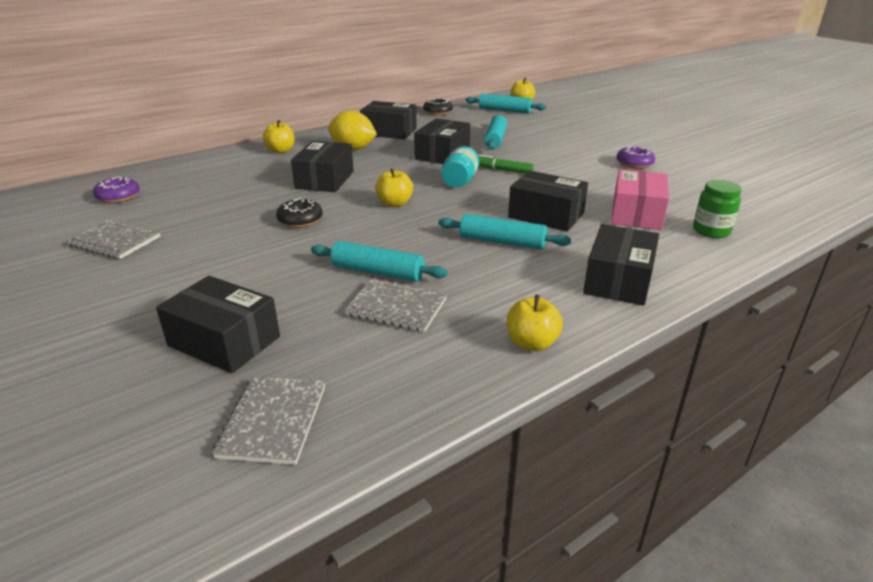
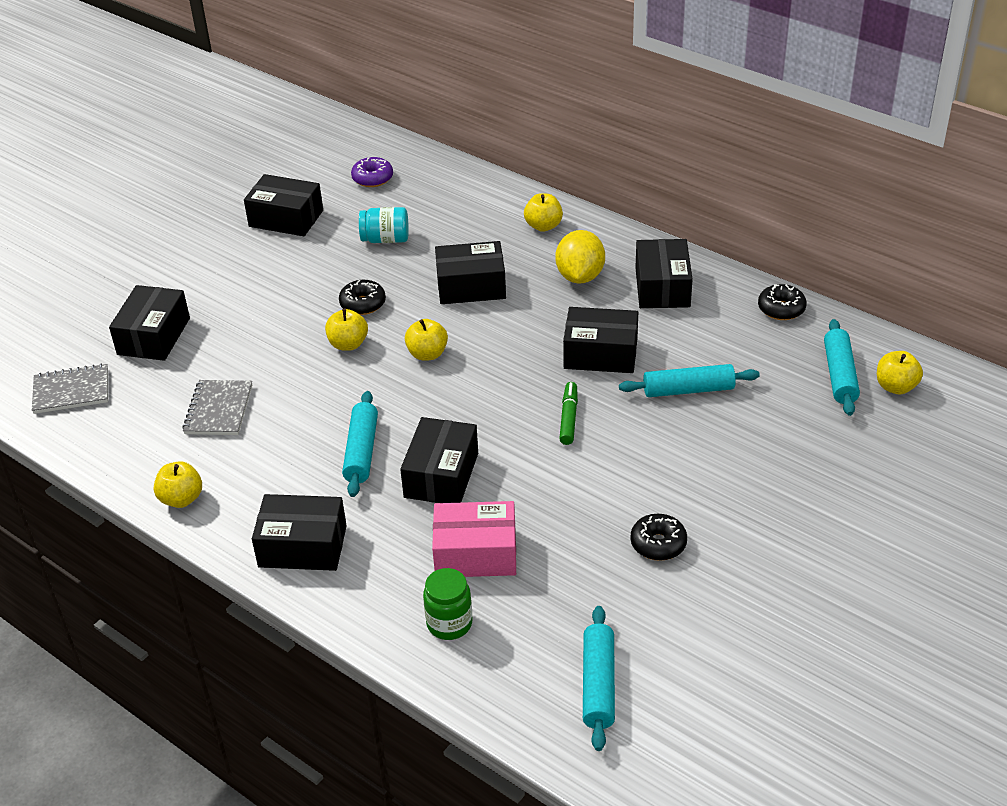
camera: 75 degrees right, 10 degrees up
grey notebook [66,220,161,259] -> black box [244,174,323,236]
turquoise rolling pin [311,241,448,282] -> turquoise rolling pin moved to [583,606,615,751]
turquoise jar [441,146,479,188] -> turquoise jar moved to [359,207,409,243]
purple donut [616,146,655,169] -> black donut [630,514,687,561]
none -> yellow apple [325,309,368,351]

